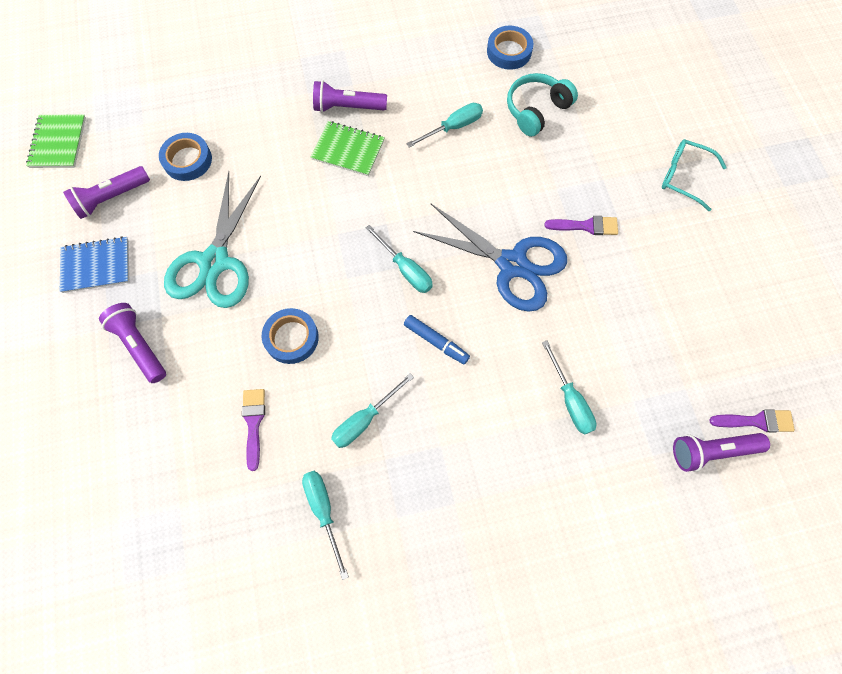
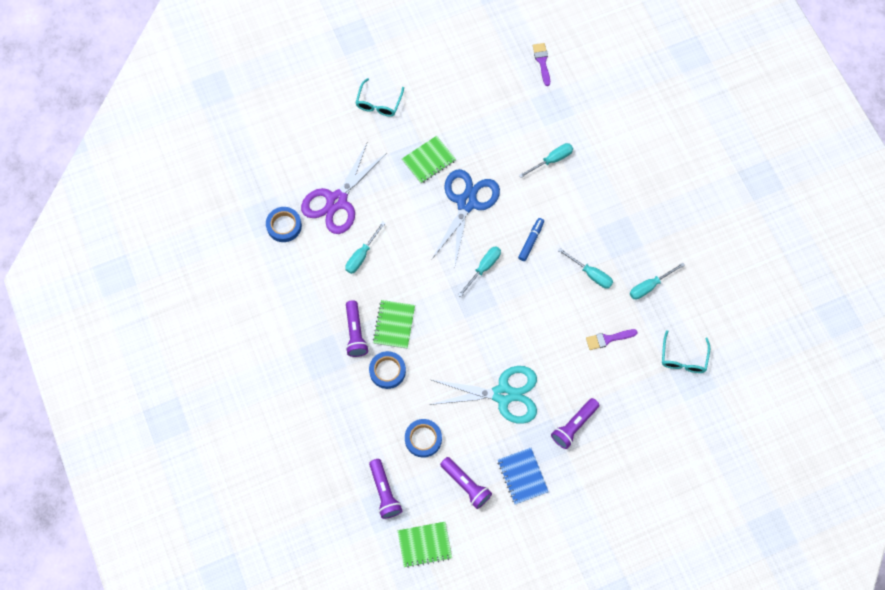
camera: 100 degrees left, 0 degrees up
blue tape [262,308,319,364] -> blue tape moved to [369,351,406,389]
turquoise screwdriver [406,103,483,148] -> turquoise screwdriver turned 105 degrees counterclockwise [345,221,386,274]
turquoise headphones [507,73,578,137] -> purple scissors [301,143,387,234]
purple brush [545,216,618,235] -> green notebook [402,136,456,184]
purple flashlight [673,433,770,472] -> purple flashlight moved to [369,459,402,519]
none -> turquoise glasses [662,330,710,373]

